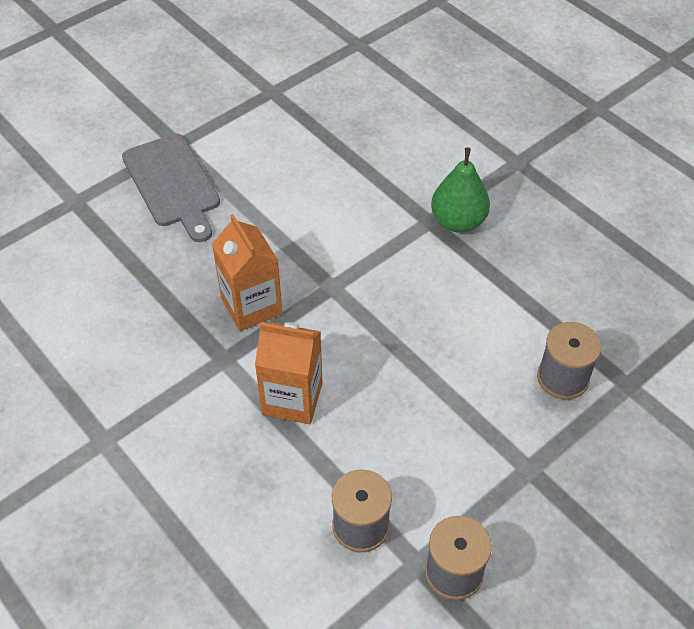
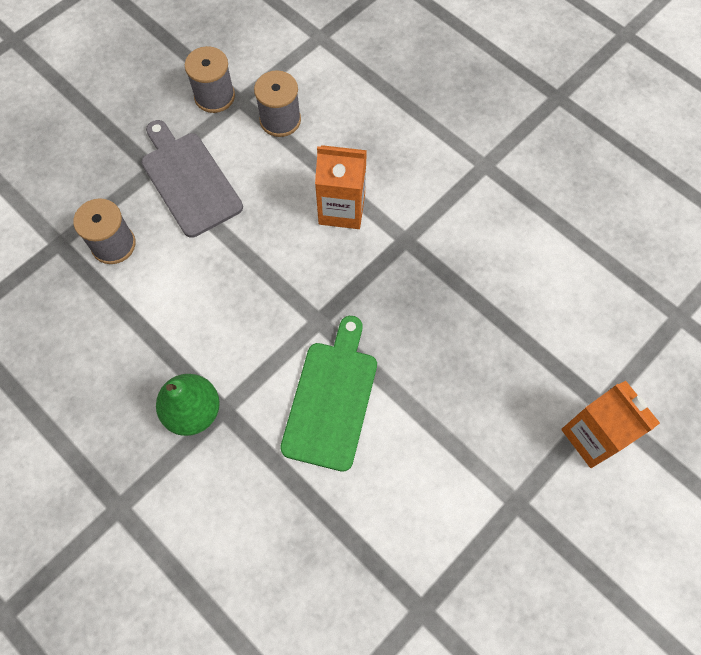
camera: 175 degrees right, 15 degrees up
grey cutting board [122,134,220,242] -> grey cutting board moved to [141,120,243,238]
orange carton [212,214,283,331] -> orange carton moved to [561,381,660,468]
none -> green cutting board [280,316,377,472]

